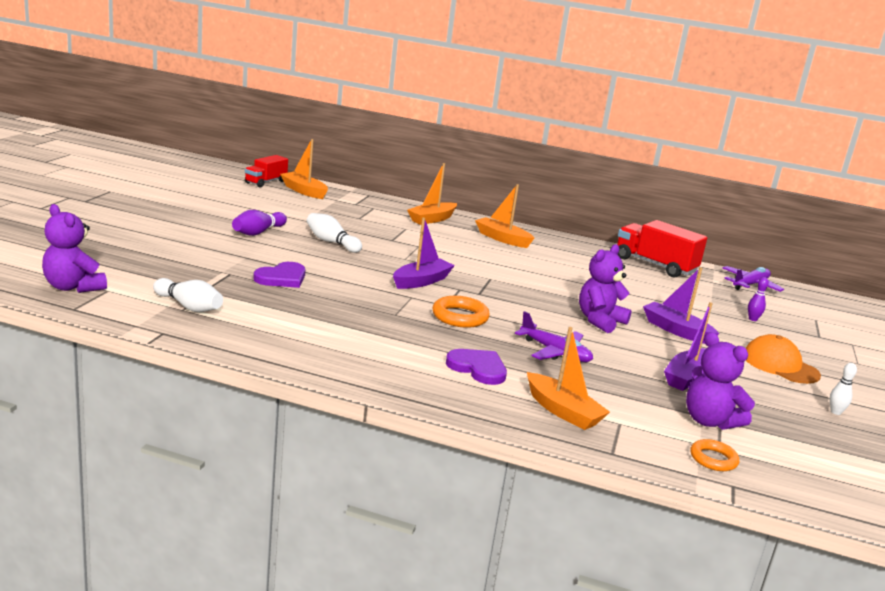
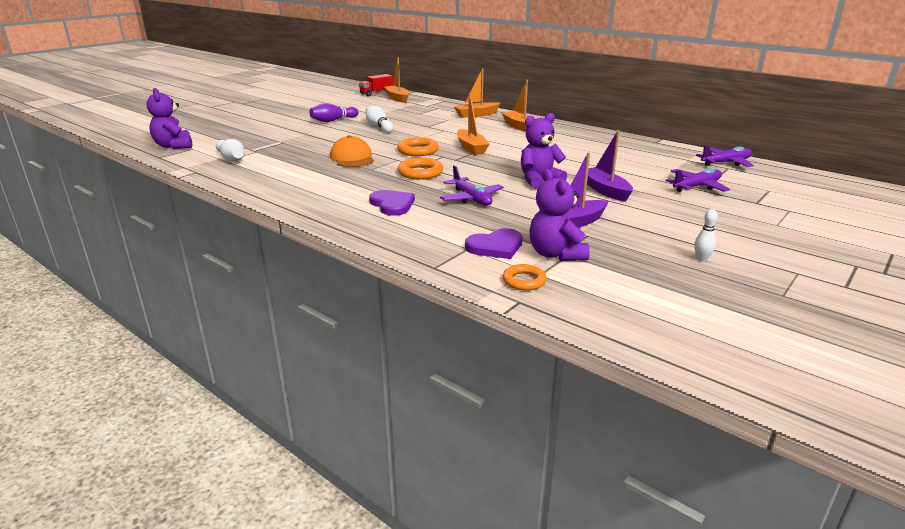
camera: 25 degrees right, 5 degrees up
purple heart [253,262,306,288] -> purple heart moved to [465,228,523,259]
purple boat [393,218,455,289] -> orange ring [397,137,439,156]
orange boat [527,327,610,430] -> orange boat moved to [457,93,489,155]
red truck [617,220,707,278] -> none
orange cap [746,334,821,384] -> orange cap moved to [330,135,374,167]
purple bowling pin [748,277,769,321] -> purple plane [666,168,730,192]

